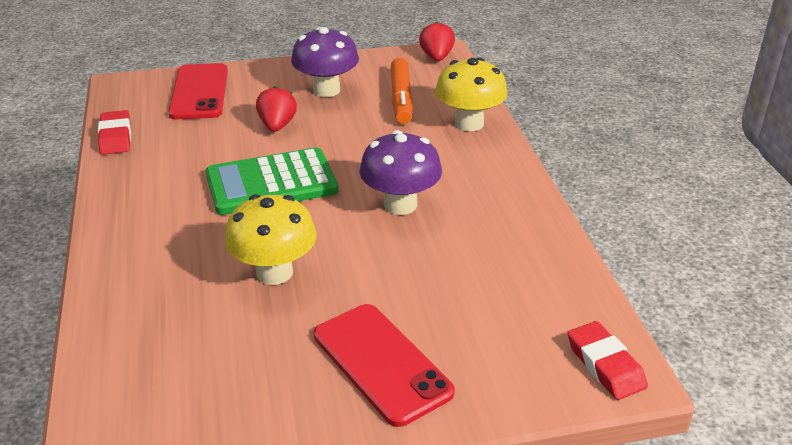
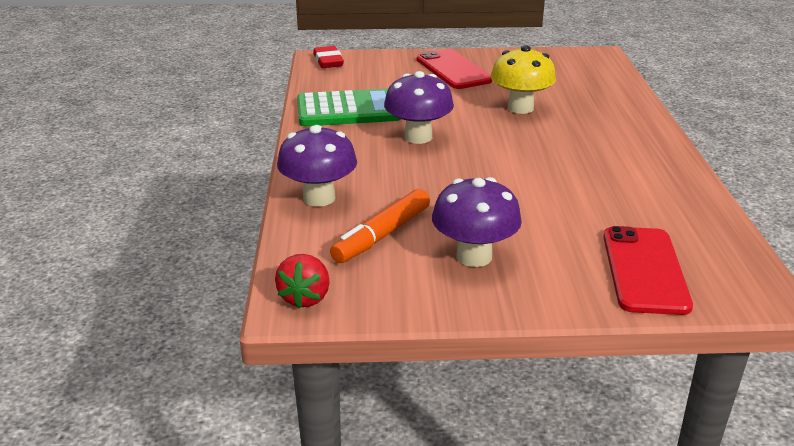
camera: 170 degrees left, 5 degrees down
red eraser [98,110,131,155] -> none
green calculator [206,147,338,215] -> green calculator moved to [297,88,401,126]
red strawberry [256,86,297,132] -> none
orange marker [391,58,413,124] -> orange marker turned 150 degrees counterclockwise [330,189,430,263]
yellow mushroom [435,58,507,131] -> purple mushroom [277,125,357,207]

